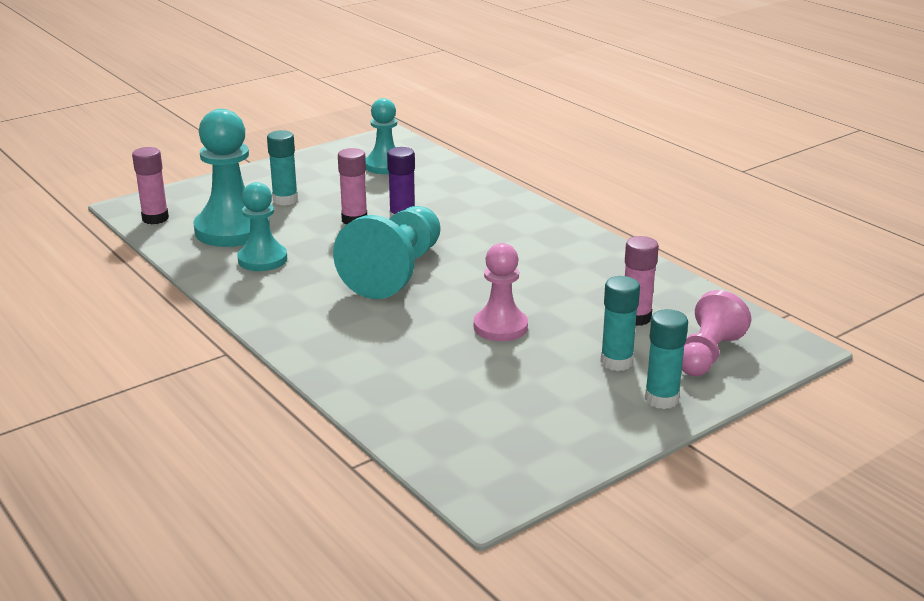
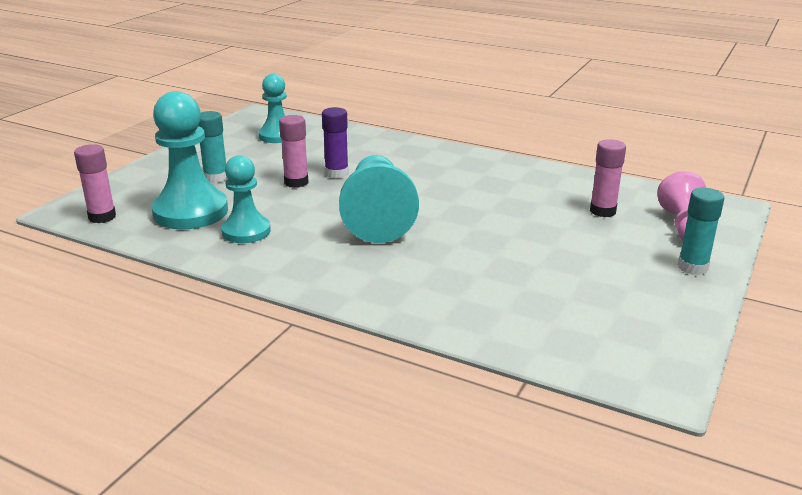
camera: 25 degrees left, 0 degrees up
pink pawn [474,243,528,341] -> none
turquoise glue stick [600,276,640,371] -> none

